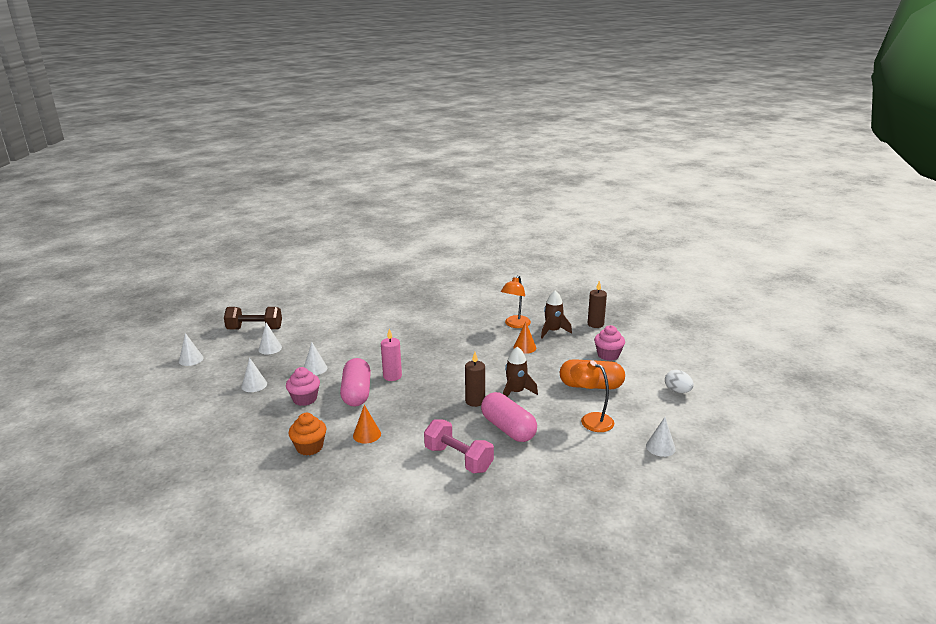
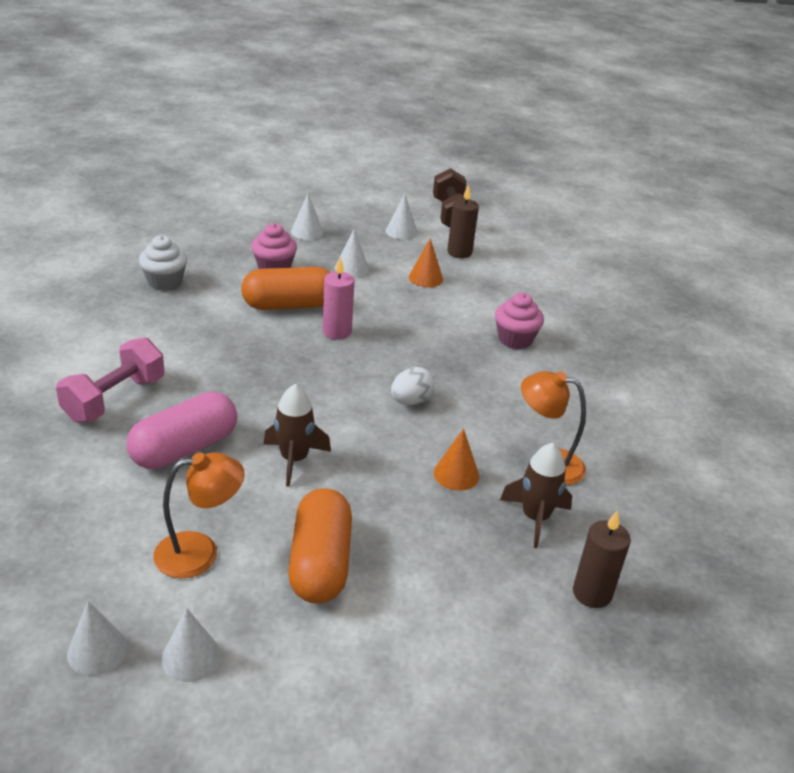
camera: 80 degrees right, 10 degrees up
white cone [179,333,204,366] -> white cone moved to [161,608,221,682]
orange cupcake [288,413,326,456] -> white cupcake [139,235,187,291]
pink capsule [340,358,371,406] -> orange capsule [241,267,330,310]
orange cone [353,405,381,444] -> orange cone moved to [409,238,443,287]
brown candle [465,352,485,407] -> brown candle moved to [447,185,479,258]
orange lamp [570,360,614,432] -> orange lamp turned 45 degrees clockwise [153,452,245,578]
pink cupcake [594,325,625,361] -> pink cupcake moved to [495,293,544,349]
white egg [665,370,694,393] -> white egg moved to [391,367,435,405]

